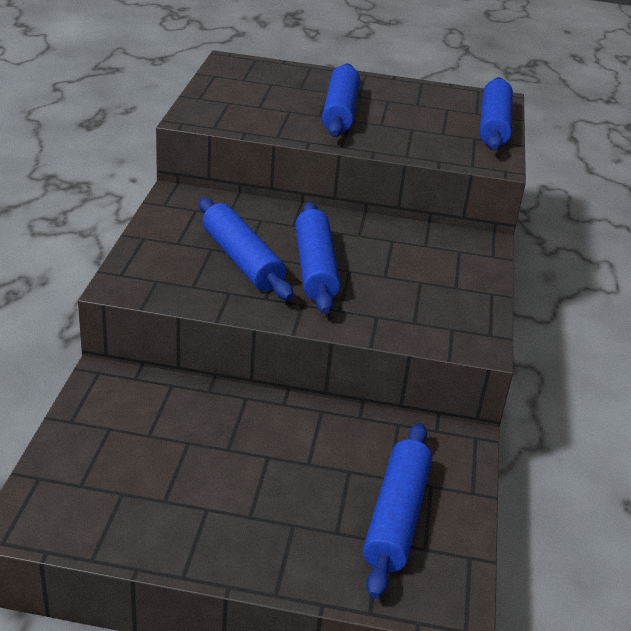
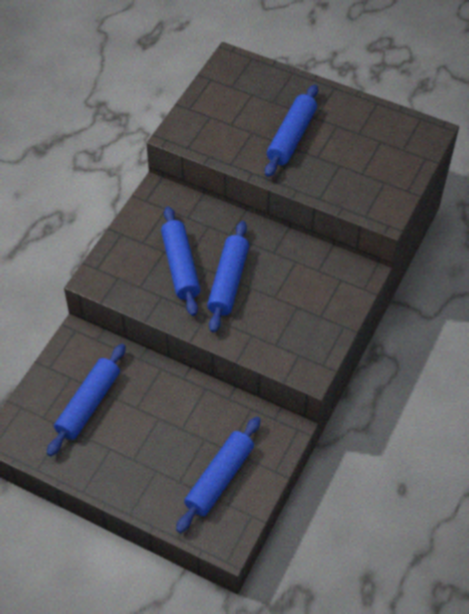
camera: 20 degrees right, 20 degrees up
blue rolling pin [480,77,513,151] -> blue rolling pin moved to [47,344,126,456]

